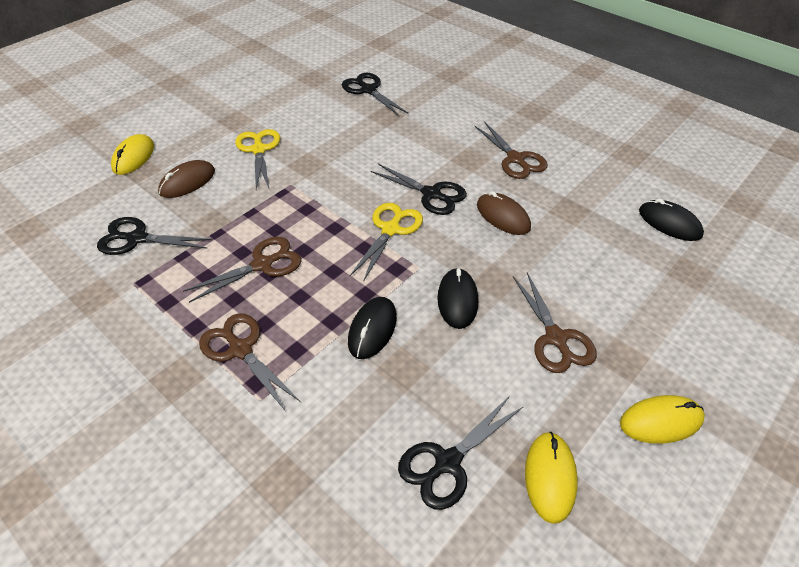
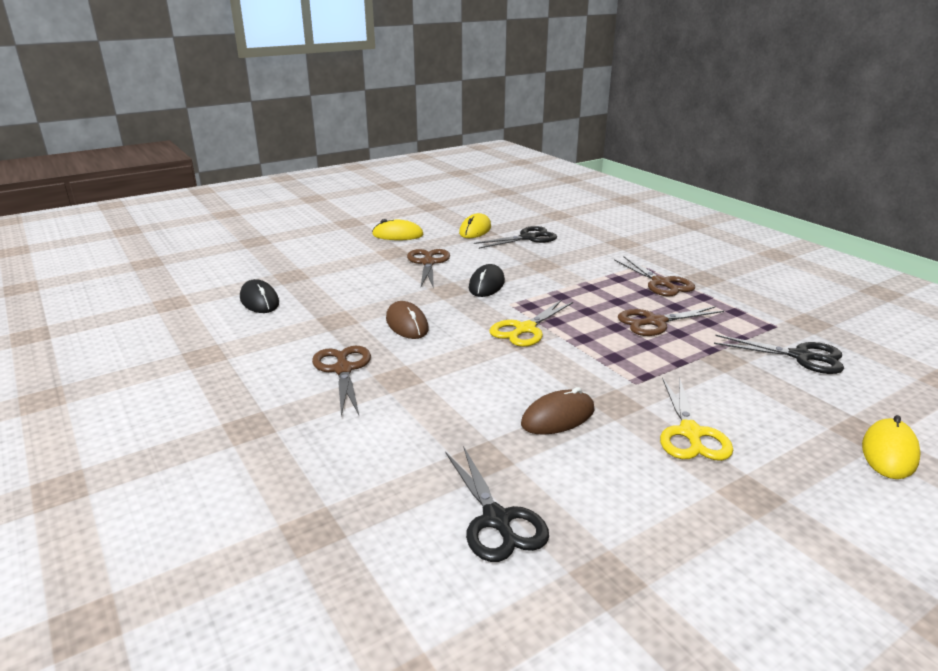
camera: 165 degrees left, 20 degrees down
brown mouse [158,160,215,198] -> brown mouse moved to [521,387,595,435]
black mouse [348,297,397,359] -> none
black scissors [371,164,467,215] -> none

